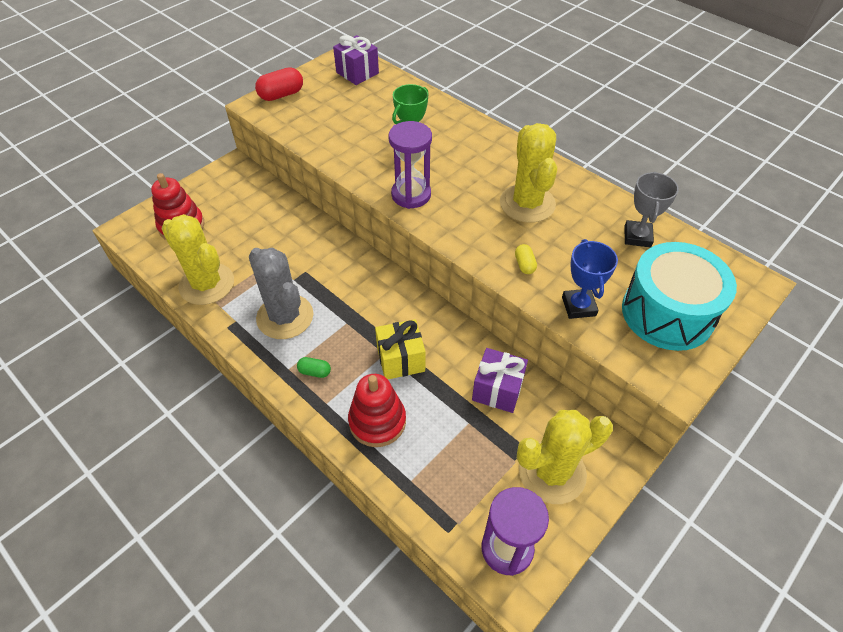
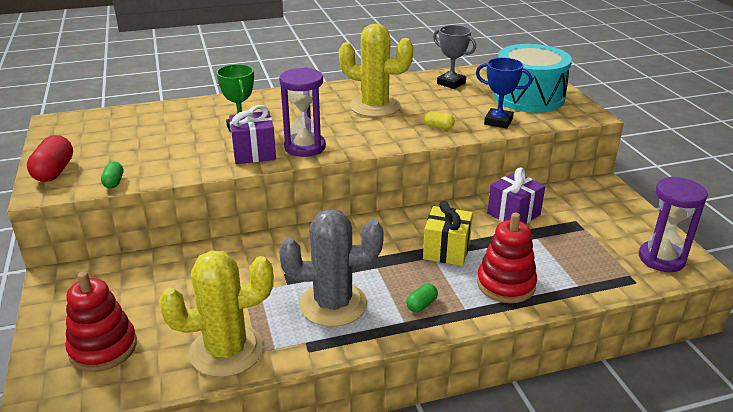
camera: 60 degrees left, 20 degrees down
purple gift [333,35,379,85] -> purple gift moved to [229,105,276,164]
yellow cactus [517,410,613,504] -> none
none -> green capsule [101,162,124,188]

